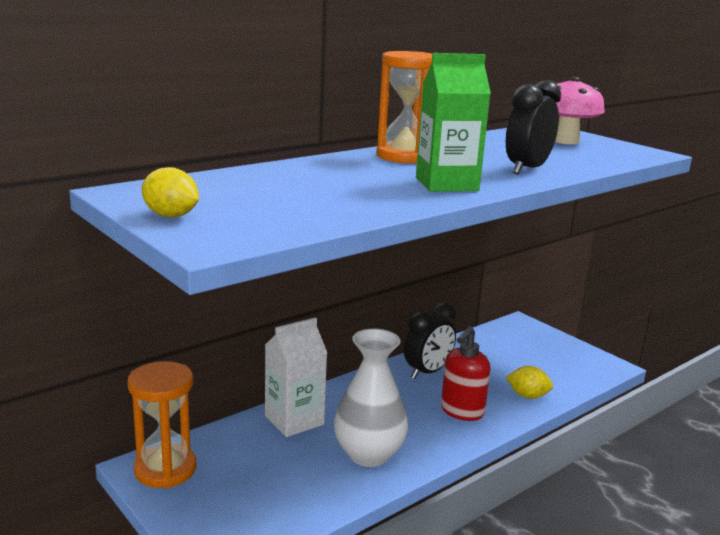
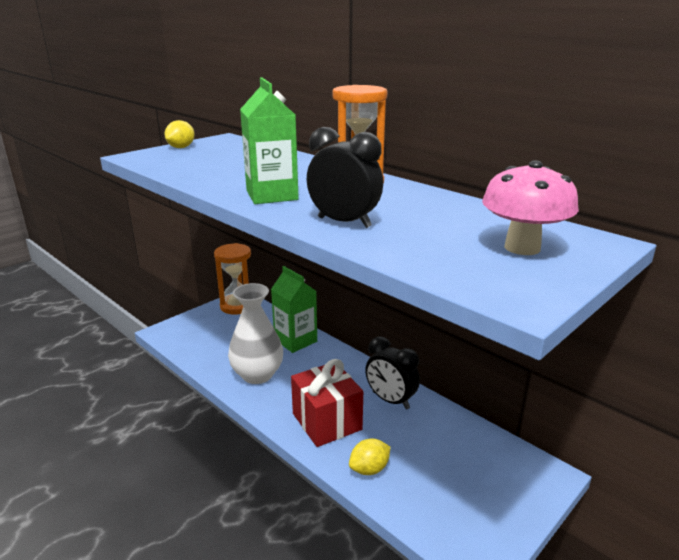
camera: 85 degrees right, 5 degrees up
white carton [265,317,327,437] -> green carton [271,266,317,353]
red soap dispenser [441,326,490,421] -> red gift [291,359,363,447]
yellow lemon [506,366,553,399] -> yellow lemon turned 45 degrees clockwise [349,439,391,475]

